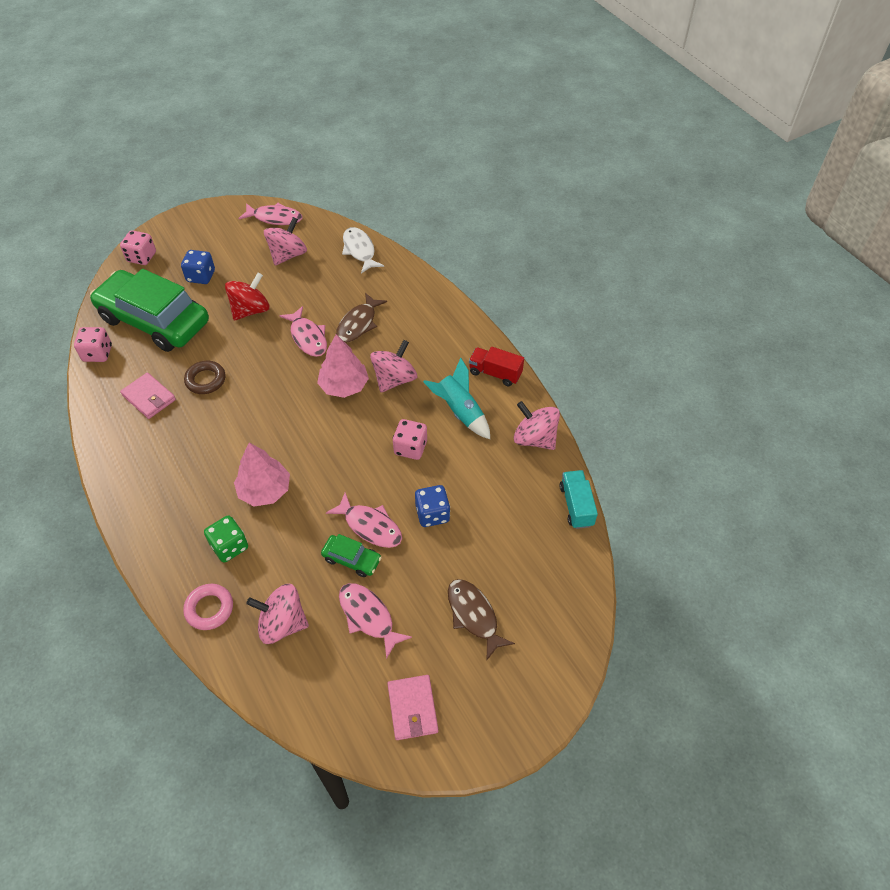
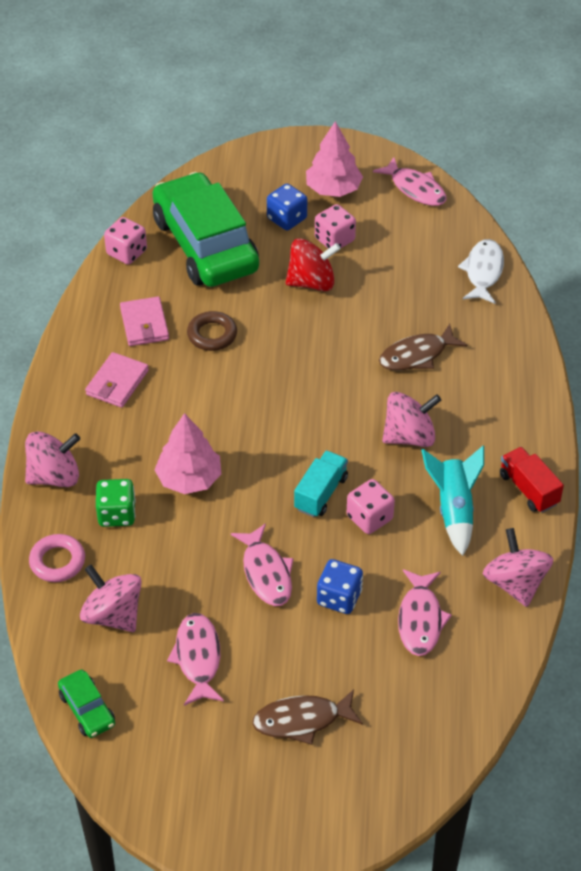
camera: 35 degrees right, 5 degrees down
pink dice [120,230,156,265] -> pink dice moved to [315,204,356,249]
pink spinning top [264,217,307,266] -> pink spinning top moved to [25,431,80,487]
pink fish [280,306,327,357] -> pink fish moved to [398,569,452,656]
pink tree [317,334,369,398] -> pink tree moved to [306,121,363,197]
green car [321,534,382,577] -> green car moved to [58,670,115,738]
pink wallet [387,675,438,740] -> pink wallet moved to [85,352,149,408]
brown fish [448,579,515,660] -> brown fish turned 105 degrees counterclockwise [252,689,363,745]
turquoise truck [560,470,598,529] -> turquoise truck moved to [294,451,348,517]

